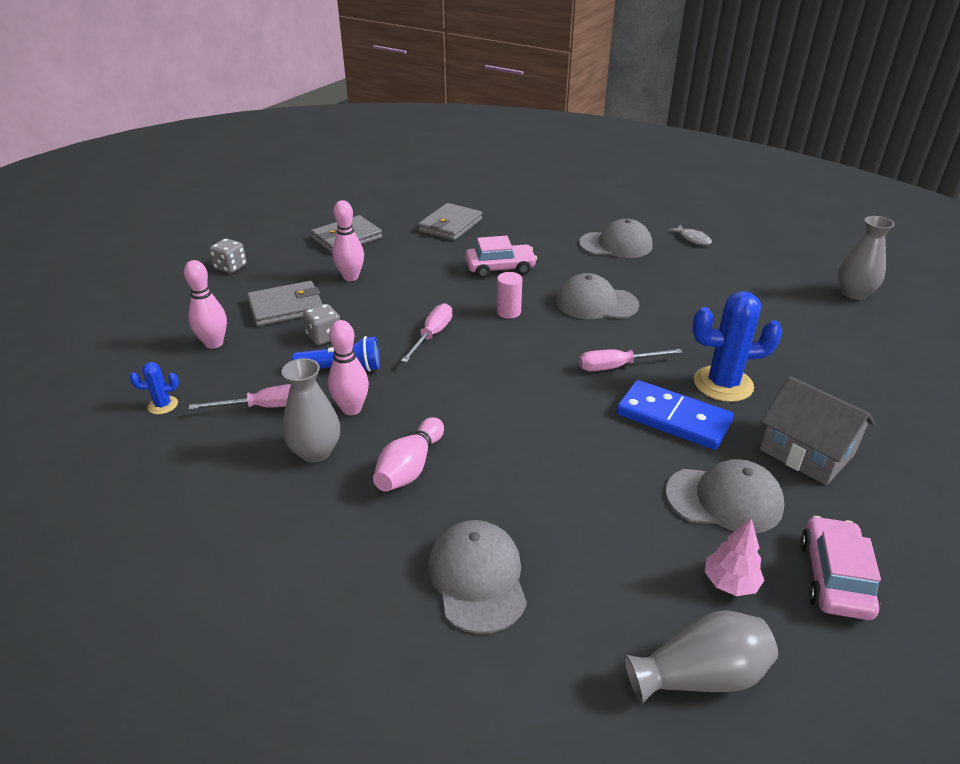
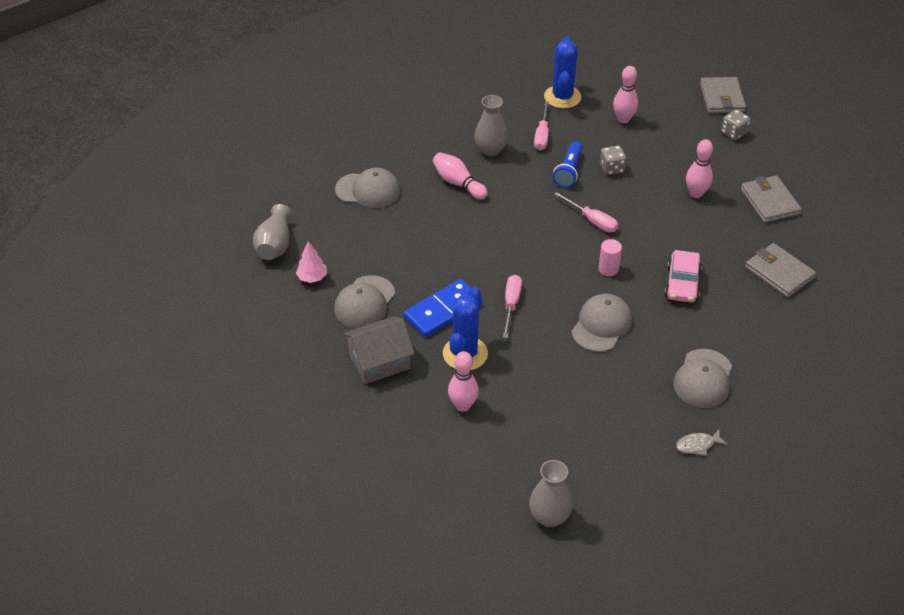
camera: 110 degrees right, 10 degrees up
blue cactus [129,362,179,414] -> blue cactus [544,36,581,108], size x2.09
grey wallet [247,281,323,326] -> grey wallet moved to [700,77,746,113]
pink bowling pin [328,320,369,415] -> pink bowling pin moved to [448,351,479,412]
pink car [800,516,881,620] -> none

